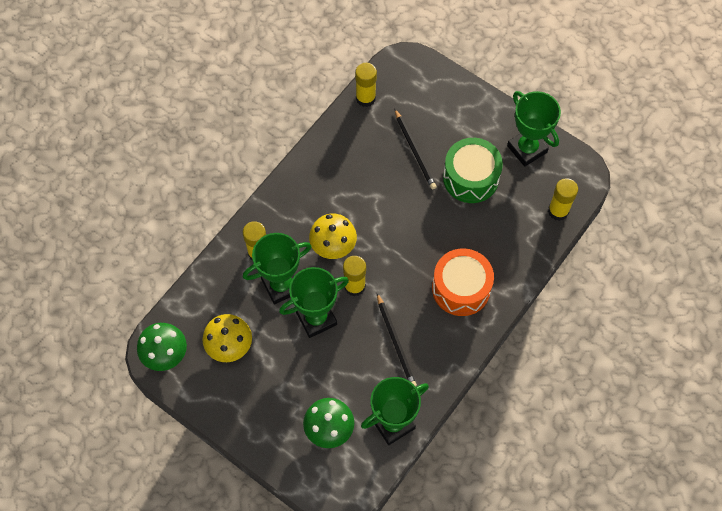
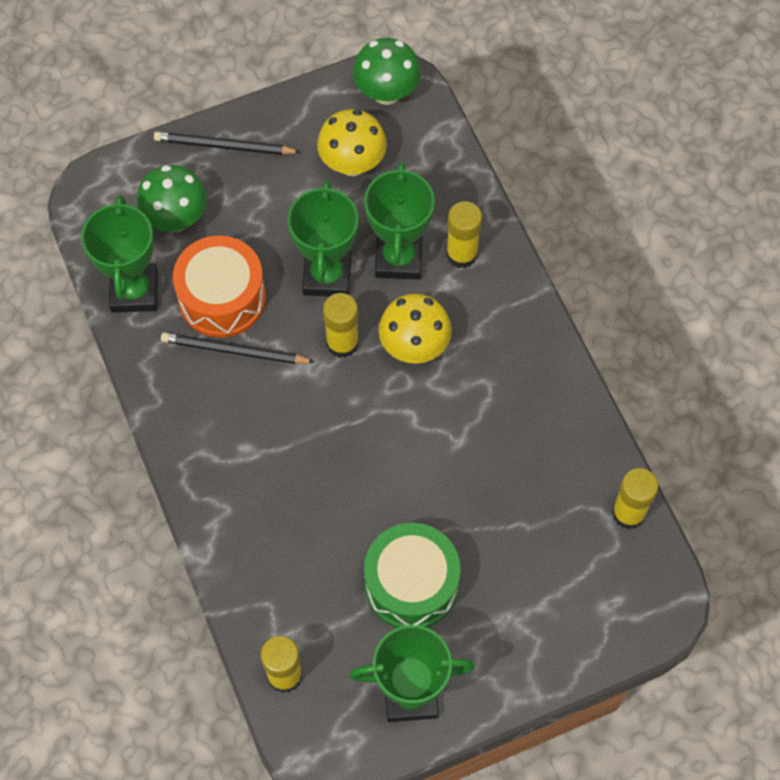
camera: 120 degrees right, 0 degrees up
black pencil [394,108,437,189] -> black pencil moved to [154,132,300,155]
orange drum [432,248,494,316] -> orange drum moved to [173,236,266,338]

